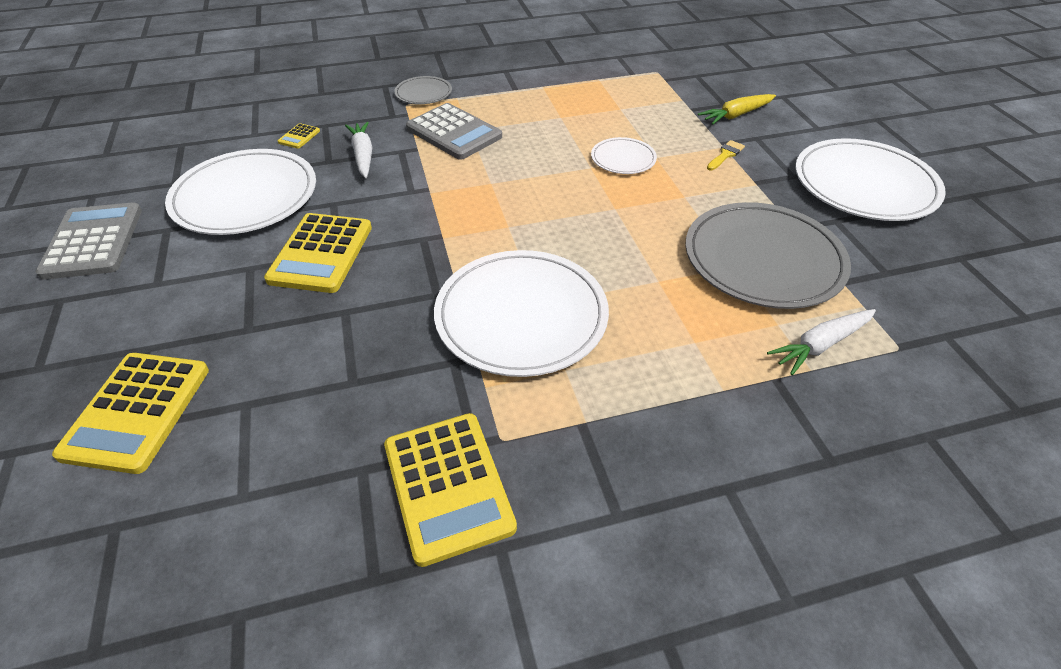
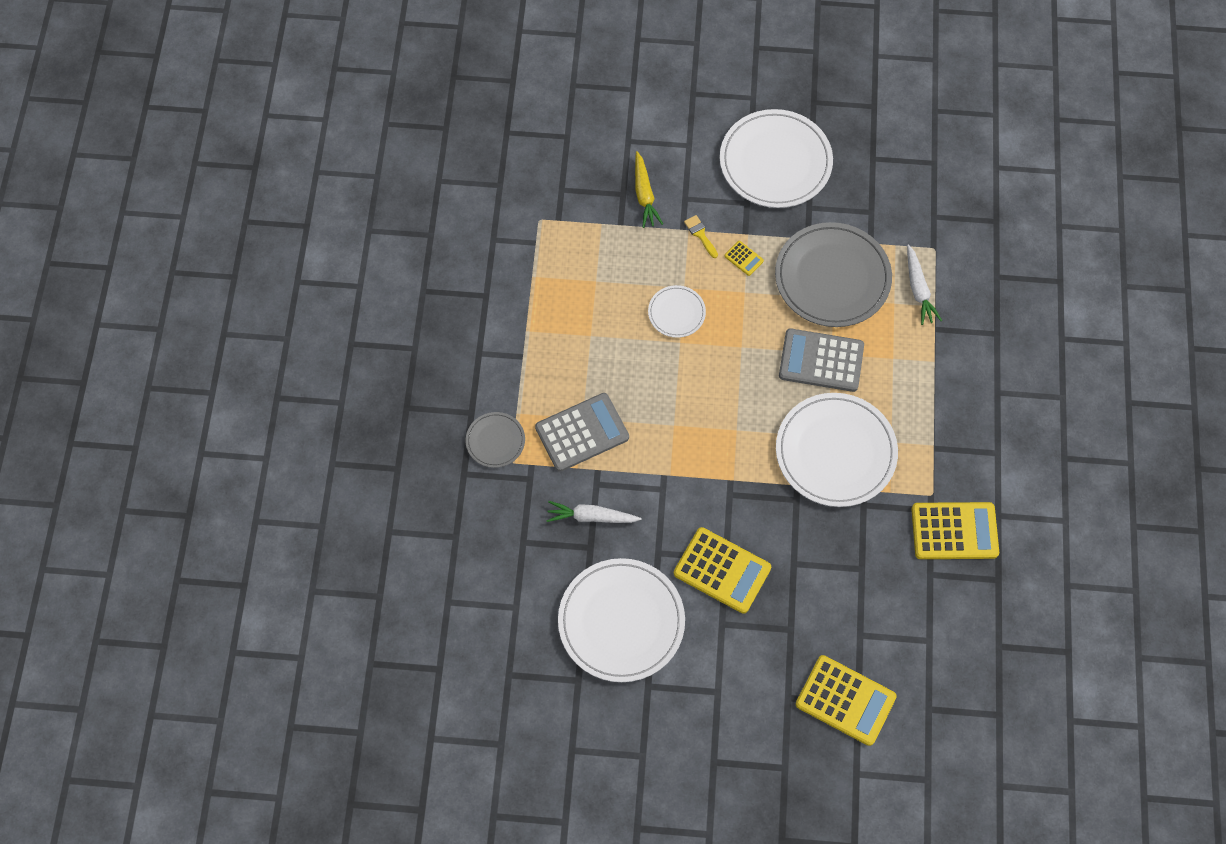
camera: 70 degrees left, 20 degrees up
grey calculator [36,202,142,280] -> grey calculator moved to [779,328,864,392]
yellow calculator [278,123,320,149] -> yellow calculator moved to [725,241,764,276]

